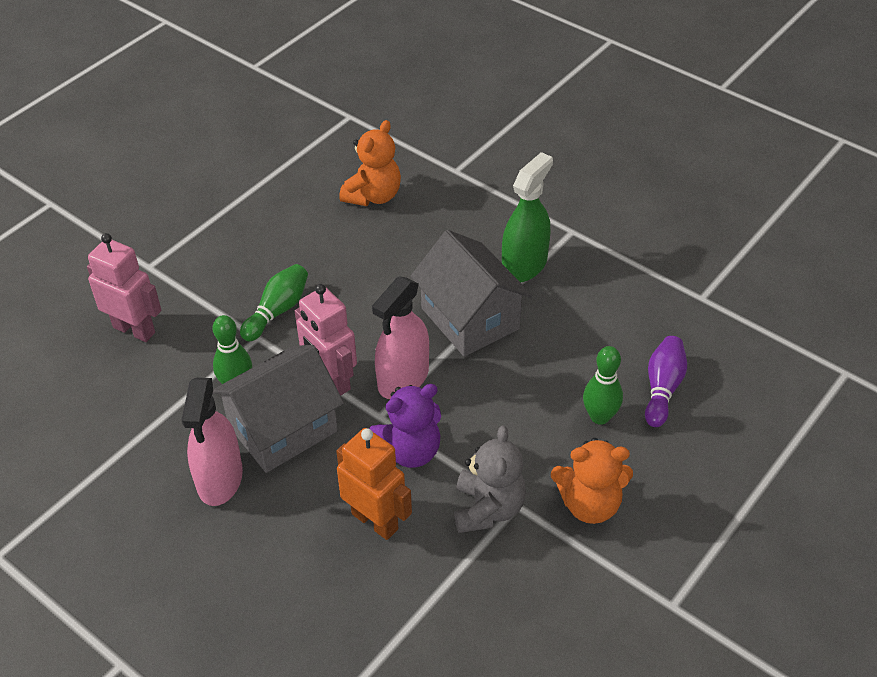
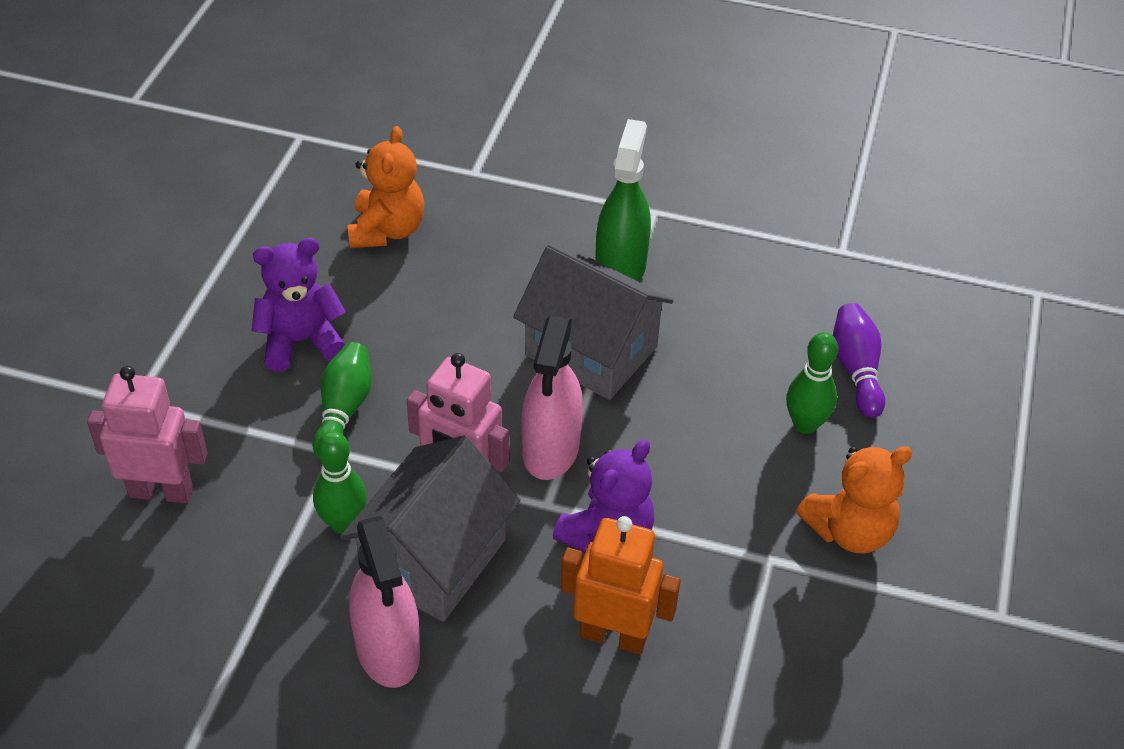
camera: 25 degrees left, 0 degrees up
grey teddy bear [454,425,526,533] -> none
none -> purple teddy bear [252,238,346,372]

